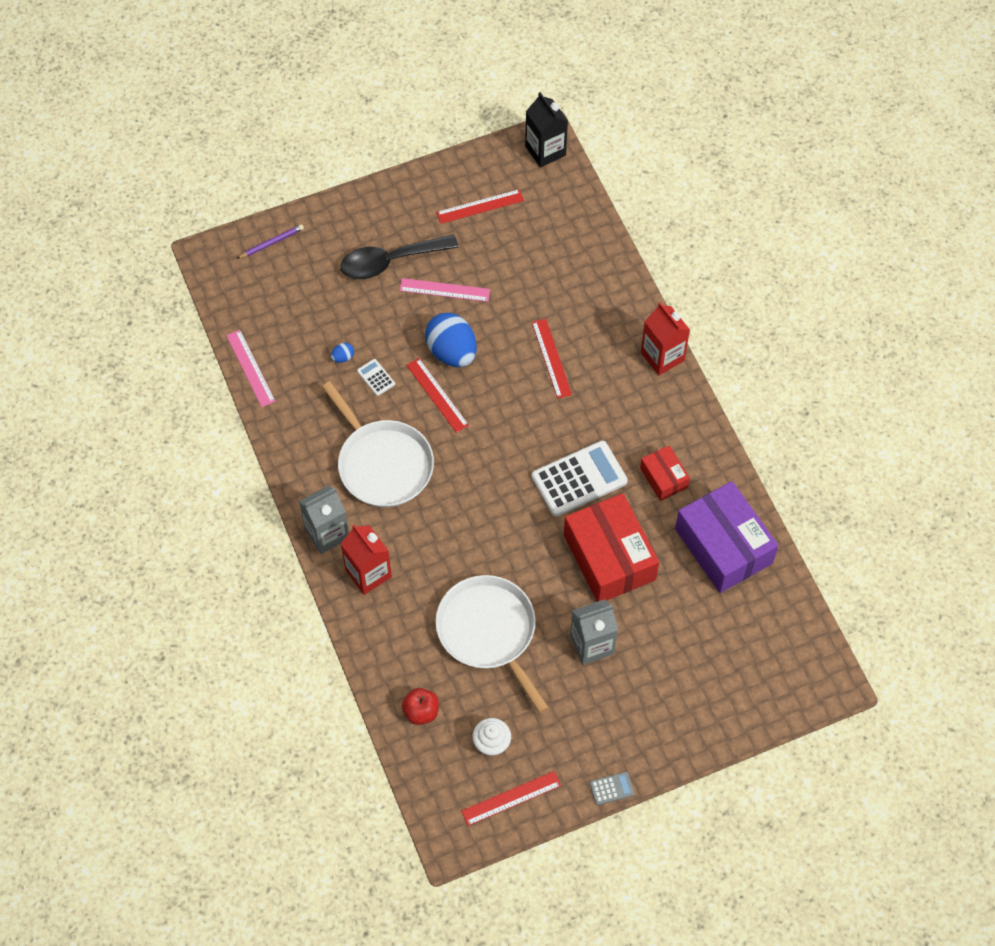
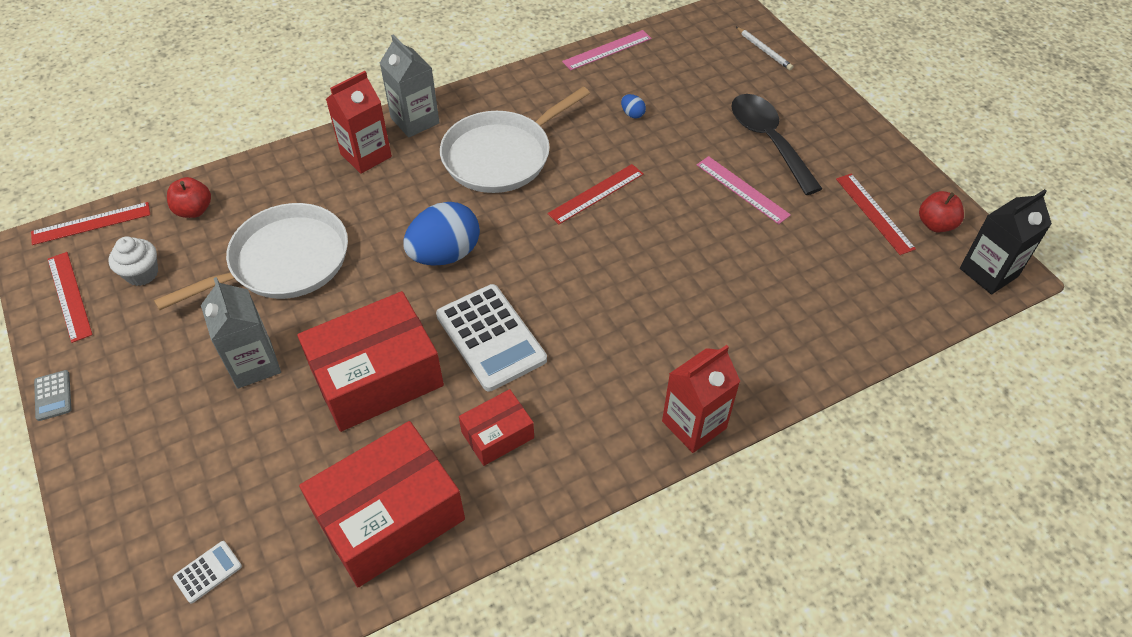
camera: 85 degrees right, 10 degrees down
purple pencil [237,224,304,259] -> white pencil [736,27,793,70]
white calculator [357,359,395,396] -> white calculator moved to [173,541,242,603]
pink ruler [399,278,490,302] -> pink ruler turned 45 degrees counterclockwise [697,156,791,224]
blue egg [425,313,477,367] -> blue egg moved to [403,202,480,265]
red ruler [532,318,572,399] -> red ruler moved to [31,202,150,245]
purple box [675,481,779,593] -> red box [299,421,465,587]
none -> red apple [919,191,964,232]

